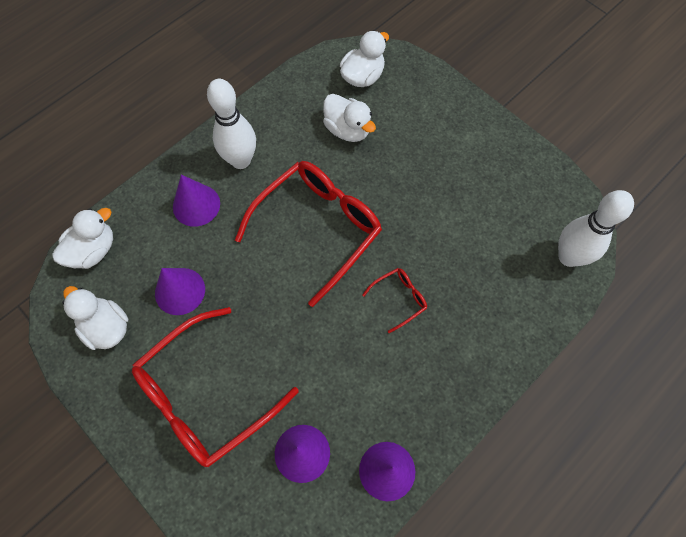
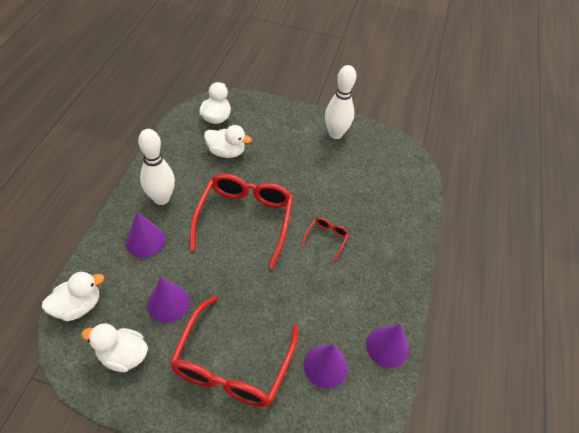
camera: 35 degrees left, 15 degrees down
white duck [52,208,113,269] -> white duck turned 45 degrees clockwise [42,271,104,321]
white bowling pin [558,190,634,267] -> white bowling pin moved to [325,65,356,139]

